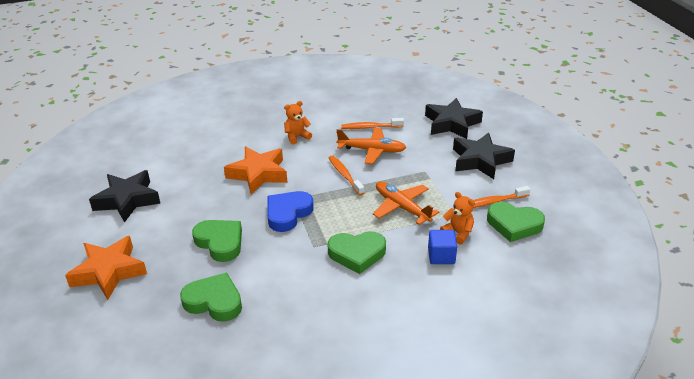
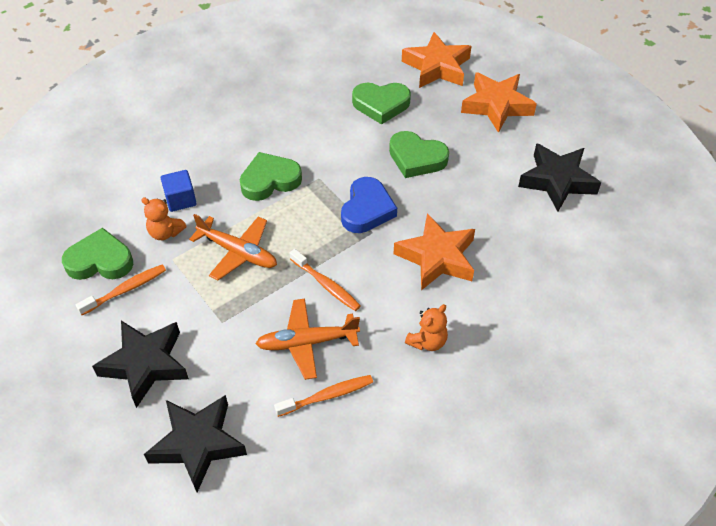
camera: 160 degrees right, 15 degrees up
none -> orange star [402,32,471,88]

